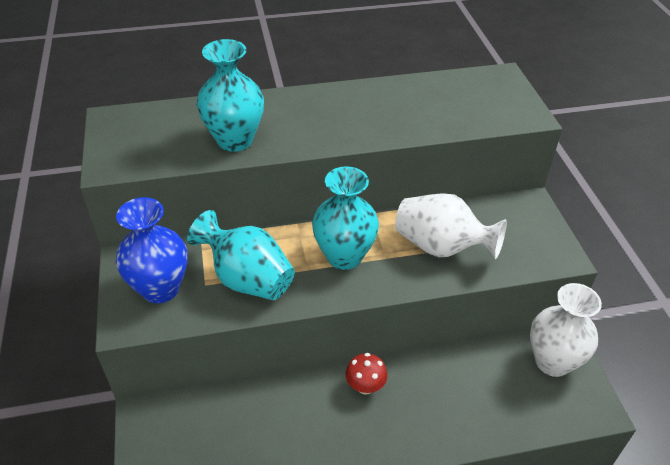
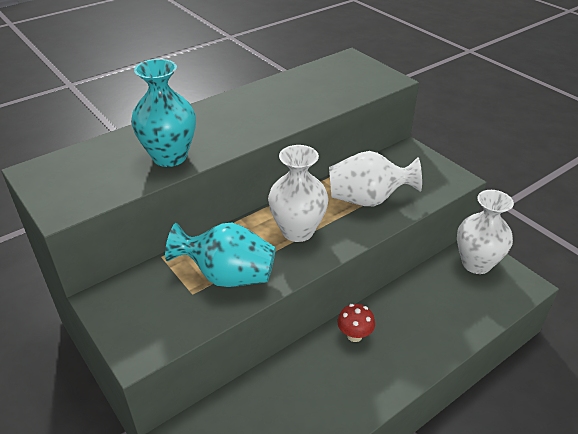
camera: 25 degrees left, 5 degrees down
blue vase [116,197,188,304] -> none
turquoise vase [312,166,379,270] -> white vase [268,145,329,242]

